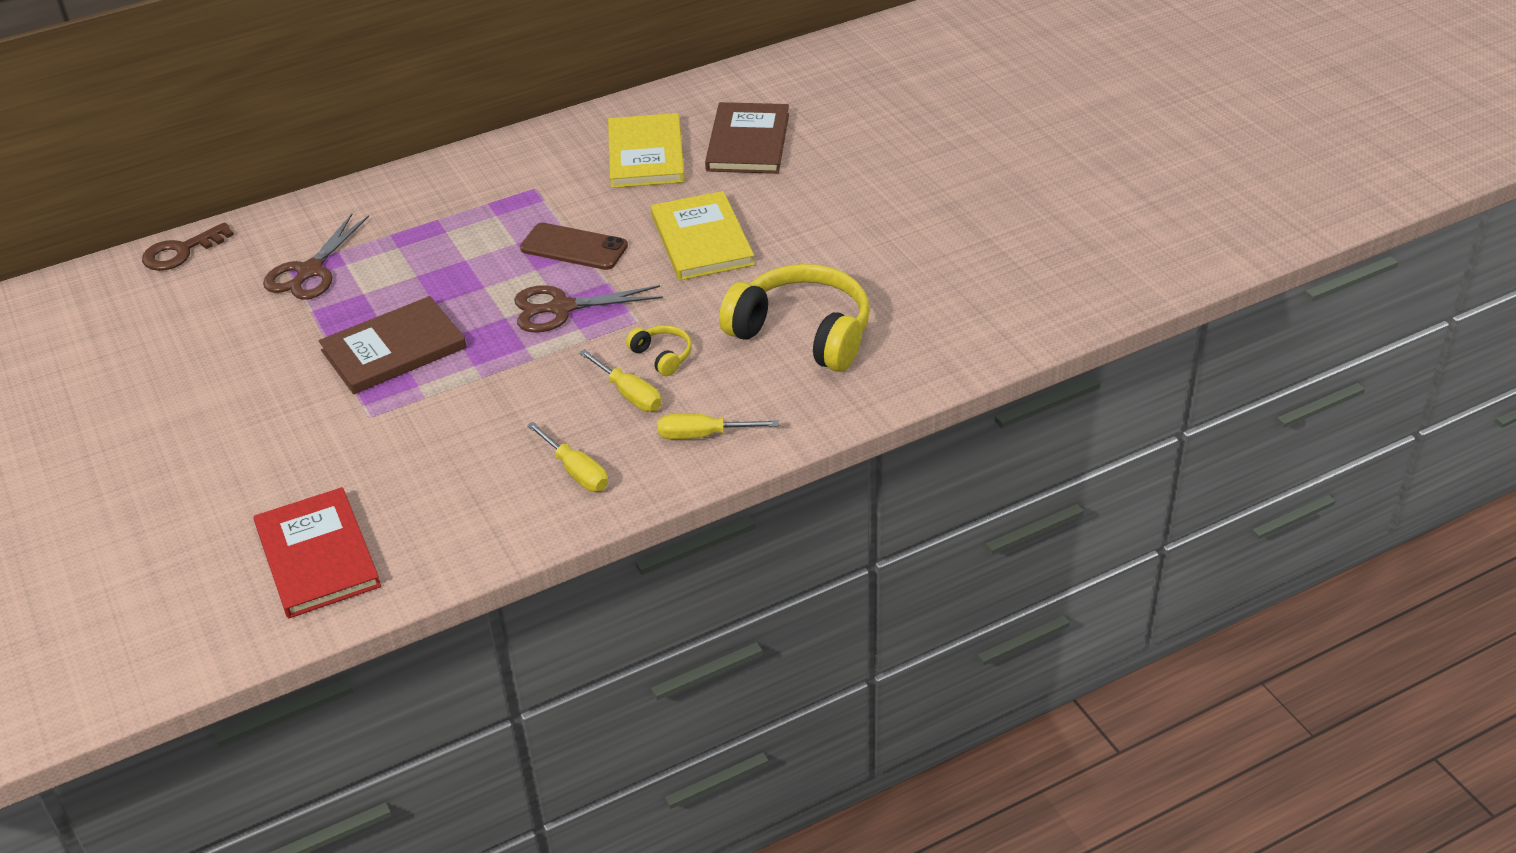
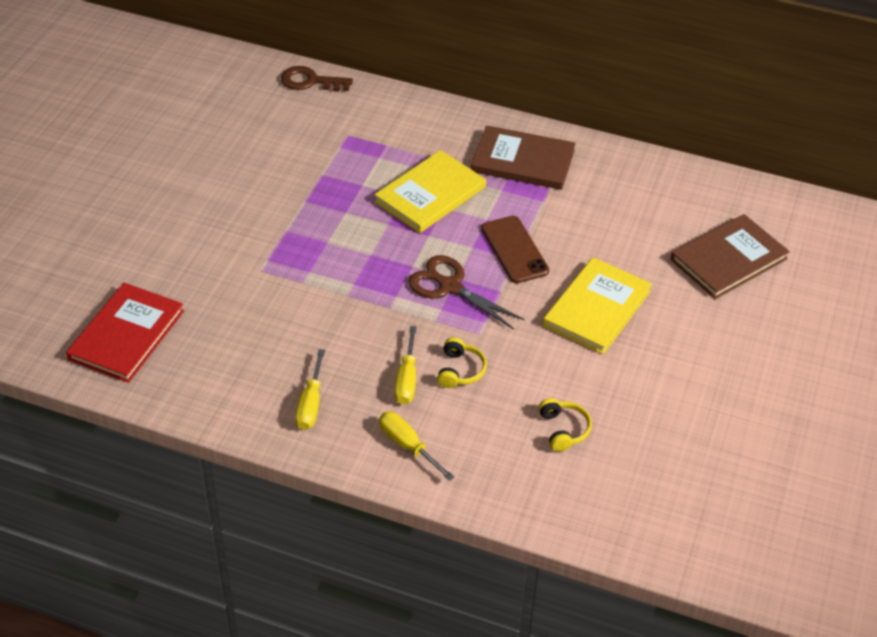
camera: 45 degrees right, 5 degrees up
brown scissors [263,214,369,300] -> none
brown book [319,296,467,394] -> brown book moved to [471,125,576,190]
yellow book [608,113,685,188] -> yellow book moved to [374,150,486,233]
yellow headphones [719,264,870,372] -> yellow headphones [539,398,592,452], size x0.44

